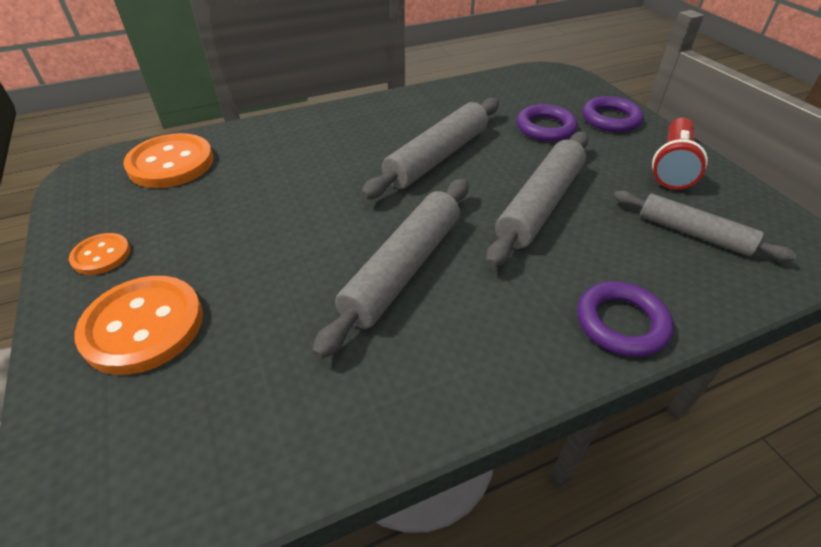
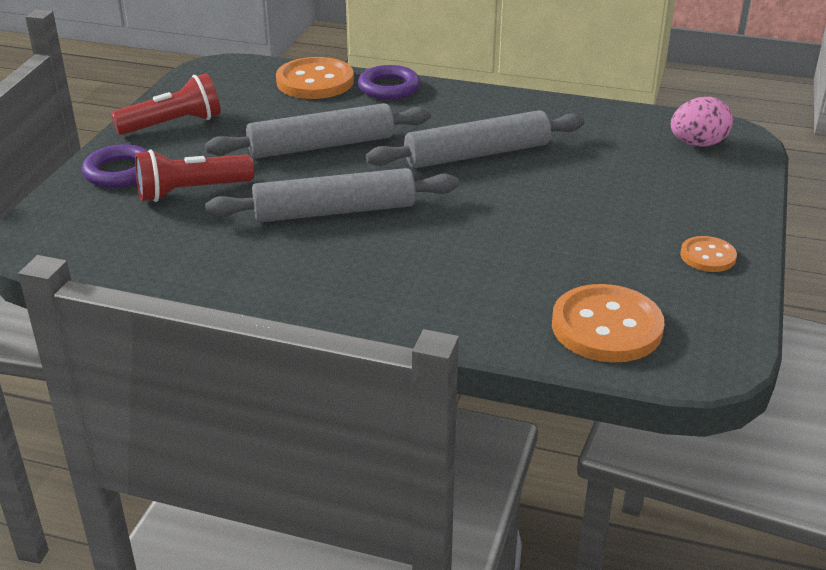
camera: 140 degrees left, 10 degrees down
orange button [75,276,203,375] -> orange button moved to [276,57,354,99]
purple ring [516,104,578,142] -> red flashlight [135,149,254,202]
grey rolling pin [613,191,797,261] -> none
none -> pink egg [671,97,733,147]

